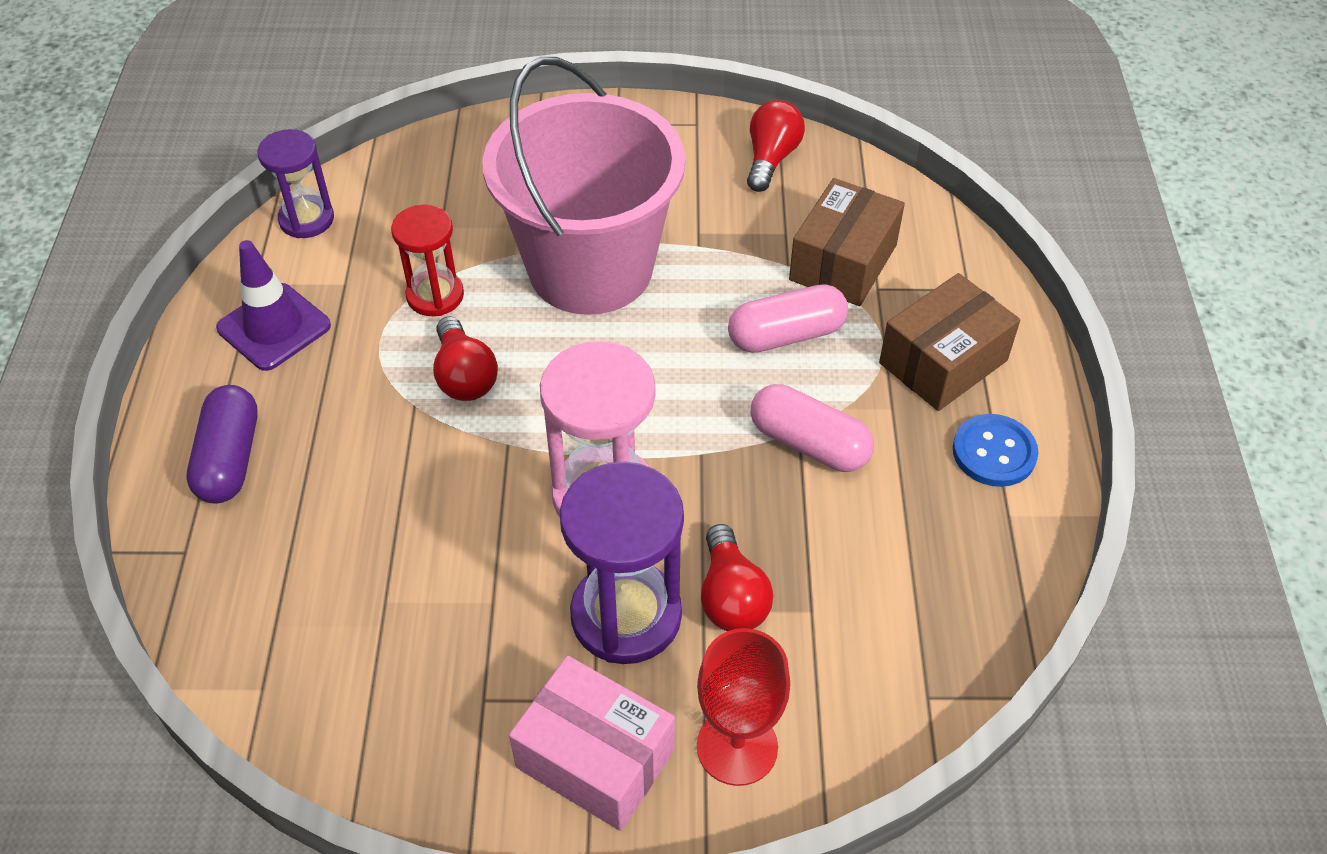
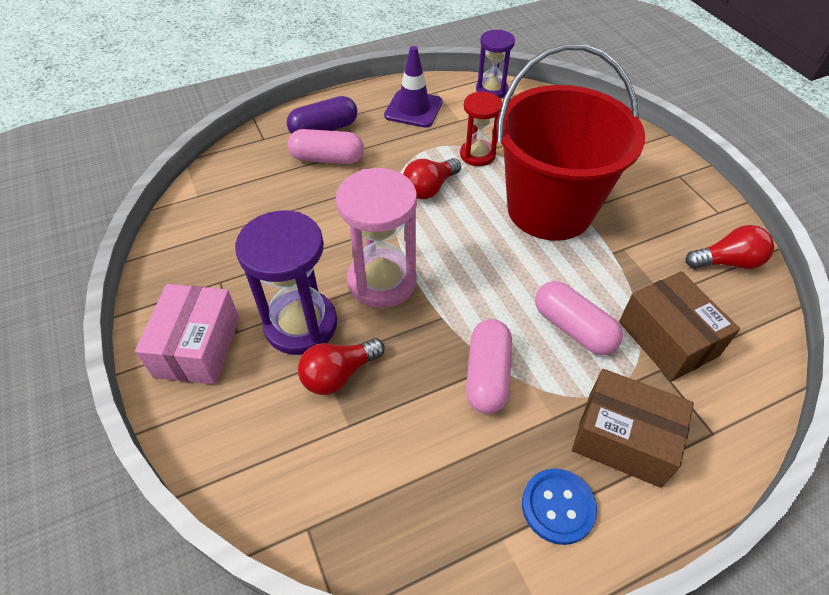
camera: 65 degrees right, 0 degrees up
pink bucket [482,57,685,315] -> red bucket [497,44,645,241]
red goblet [697,628,790,786] -> none
brown box [789,178,905,306] -> brown box turned 60 degrees clockwise [619,271,740,381]
none -> pink capsule [288,129,364,164]

